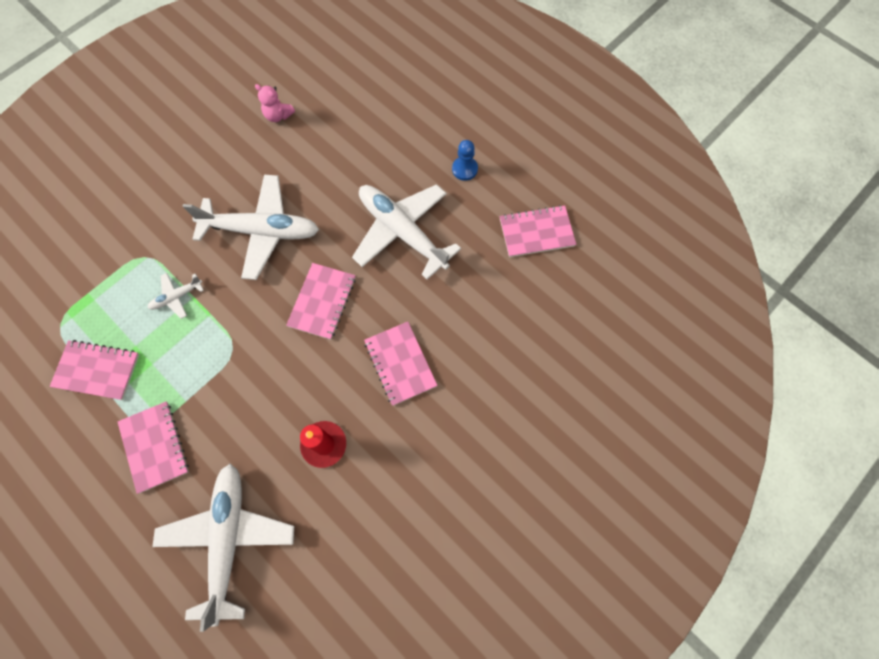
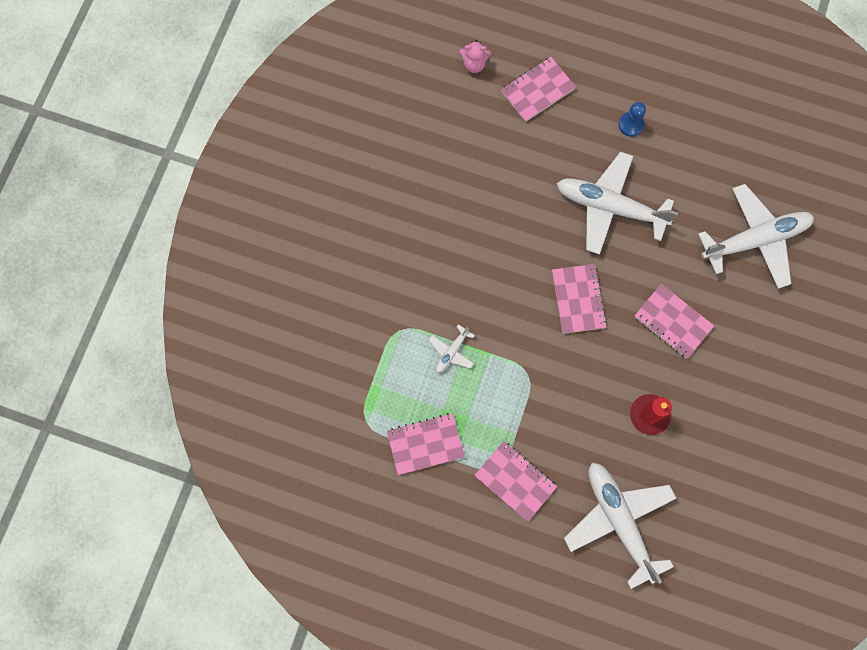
camera: 25 degrees left, 5 degrees up
white plane [182,174,319,280] -> white plane moved to [698,184,814,289]
pink teddy bear [255,84,295,122] -> pink teddy bear moved to [459,40,491,73]
pink notebook [500,205,576,257] -> pink notebook moved to [501,57,576,122]

